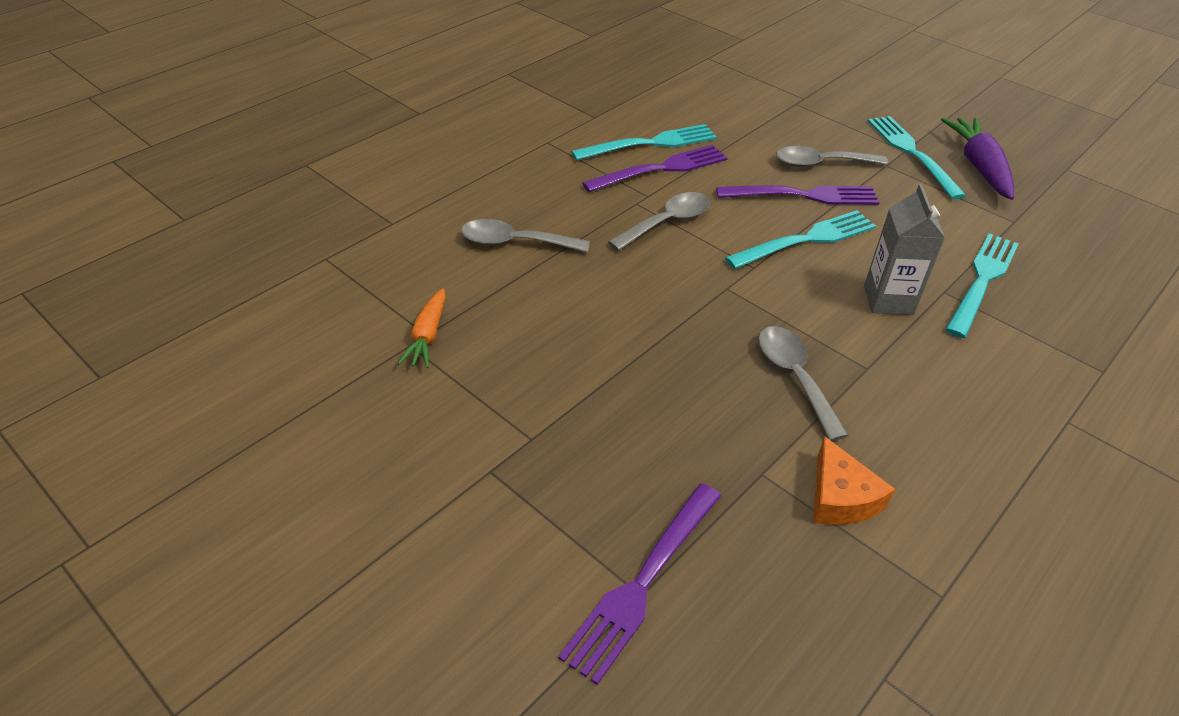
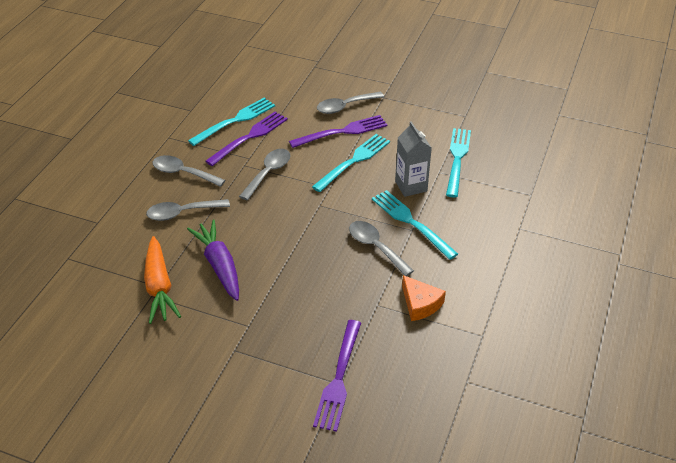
camera: 20 degrees left, 0 degrees up
orange carrot [398,288,446,368] -> orange carrot [144,236,181,324], size x1.64
turquoise fork [868,116,966,200] -> turquoise fork moved to [372,190,458,260]
purple carrot [941,118,1014,200] -> purple carrot moved to [187,220,239,301]
none -> grey spoon [153,155,225,187]

